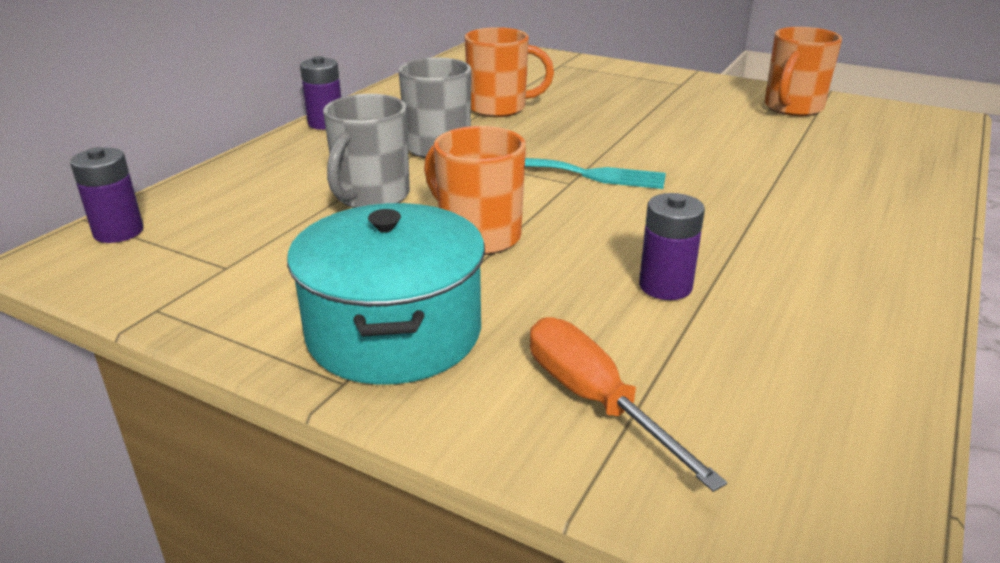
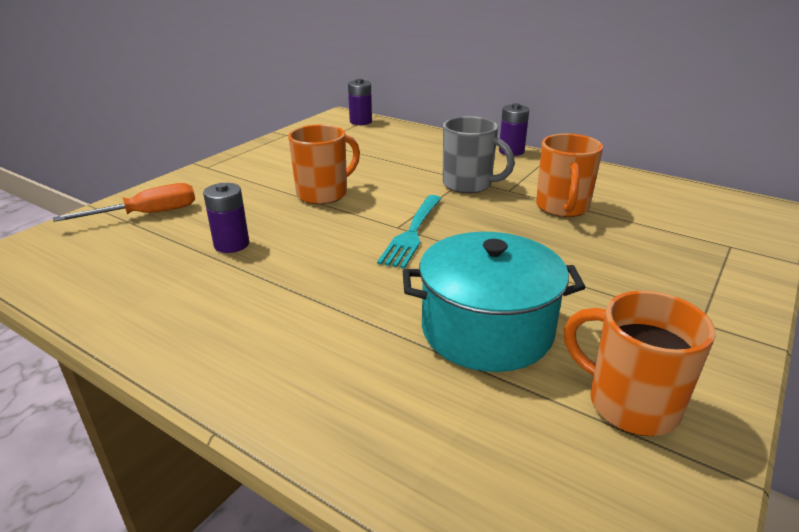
camera: 95 degrees right, 0 degrees up
turquoise pot [287,203,485,385] -> turquoise pot moved to [403,232,585,372]
grey mug [323,94,410,208] -> none

